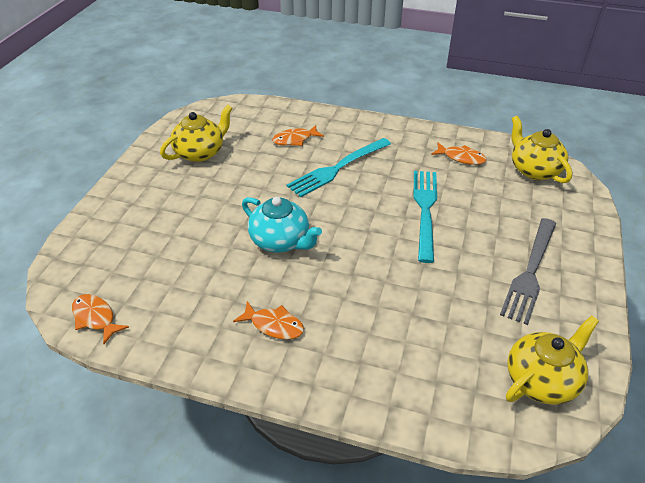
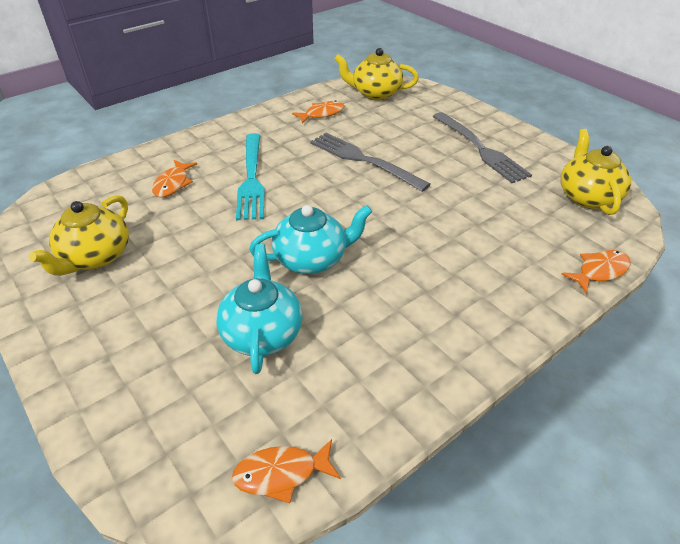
camera: 55 degrees left, 0 degrees up
yellow teapot [160,105,233,162] -> yellow teapot turned 150 degrees counterclockwise [29,195,129,276]
orange fish [233,301,304,340] -> orange fish moved to [561,250,631,294]
turquoise fork [413,171,437,263] -> grey fork [310,133,431,192]
none -> turquoise teapot [216,244,303,374]

